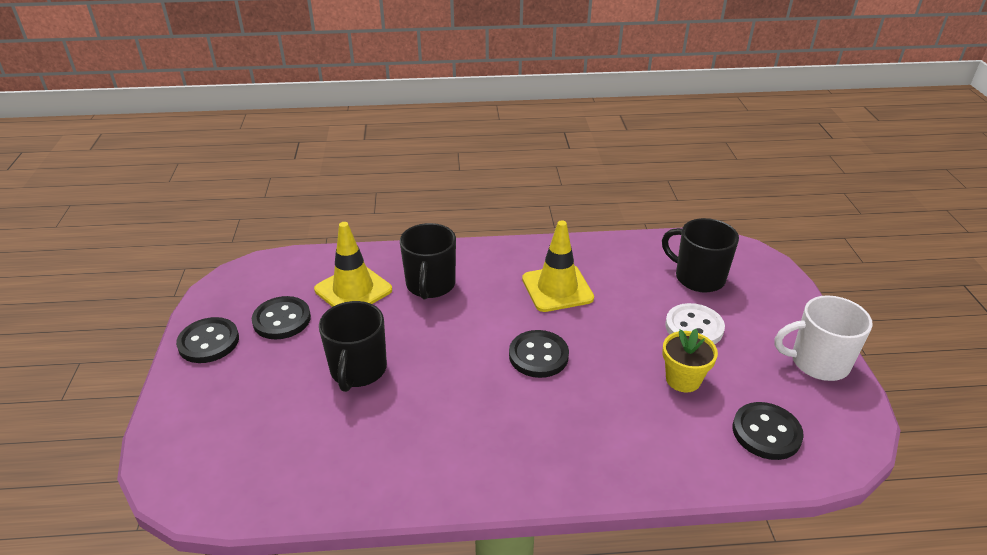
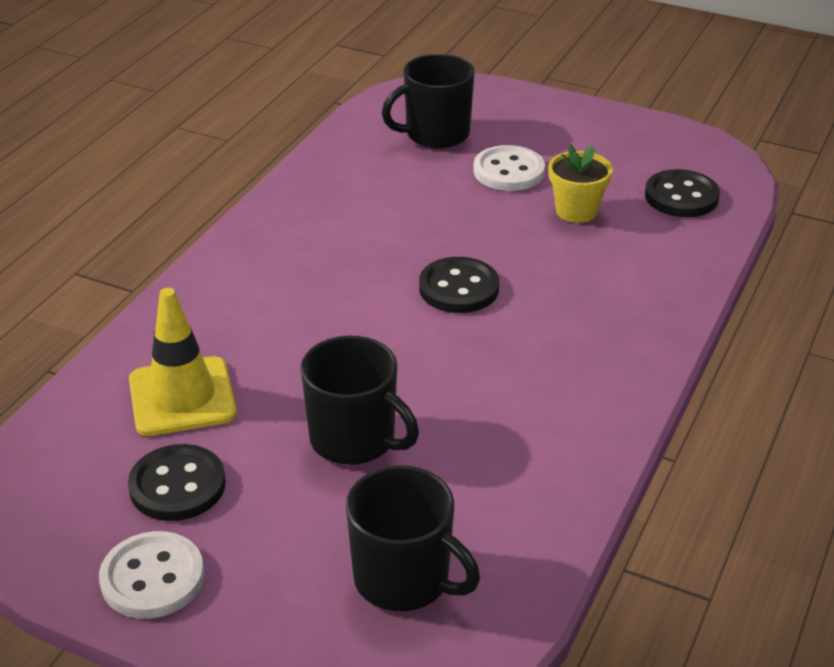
camera: 60 degrees left, 0 degrees up
black button [176,317,239,363] -> white button [99,531,204,619]
black mug [400,223,456,299] -> black mug moved to [346,465,480,611]
yellow traffic cone [522,220,594,312] -> none
white mug [774,295,873,381] -> none

